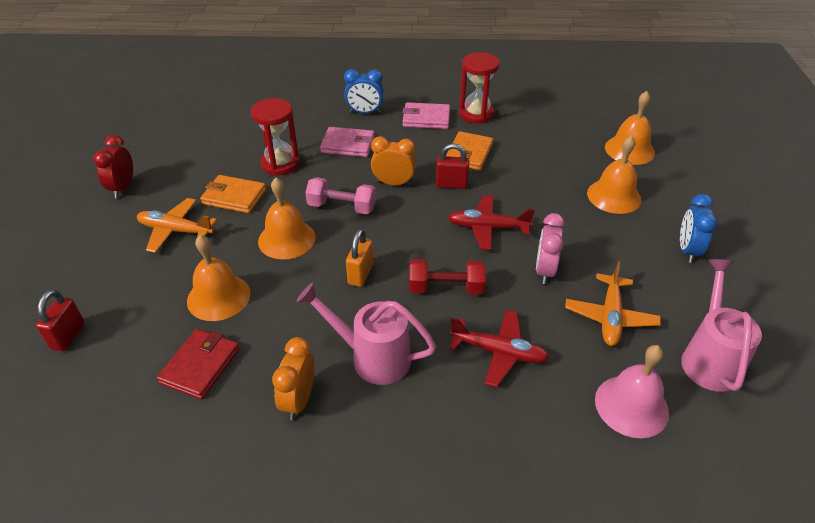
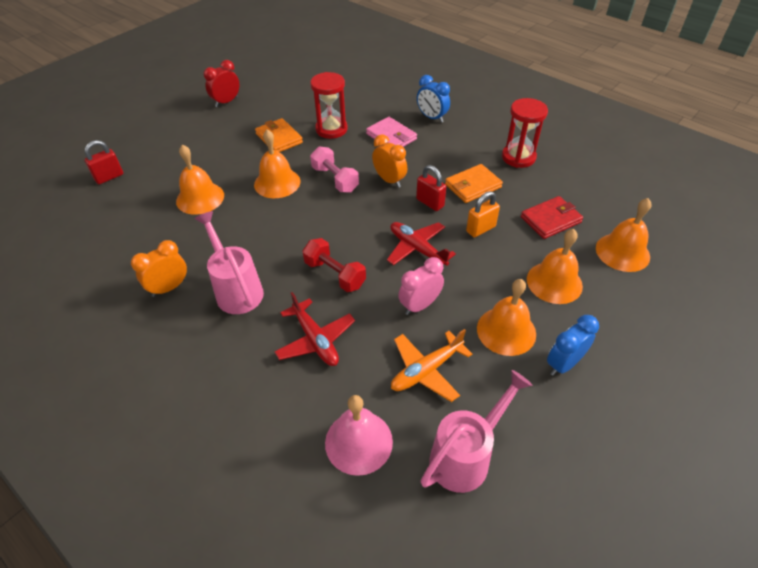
camera: 40 degrees right, 5 degrees up
orange plane [137,198,217,253] -> none
red wallet [157,329,239,400] -> red wallet moved to [521,196,583,239]
orange padlock [346,229,373,287] -> orange padlock moved to [466,191,500,237]
pink wallet [402,102,450,129] -> none
none -> orange bell [477,279,536,356]

